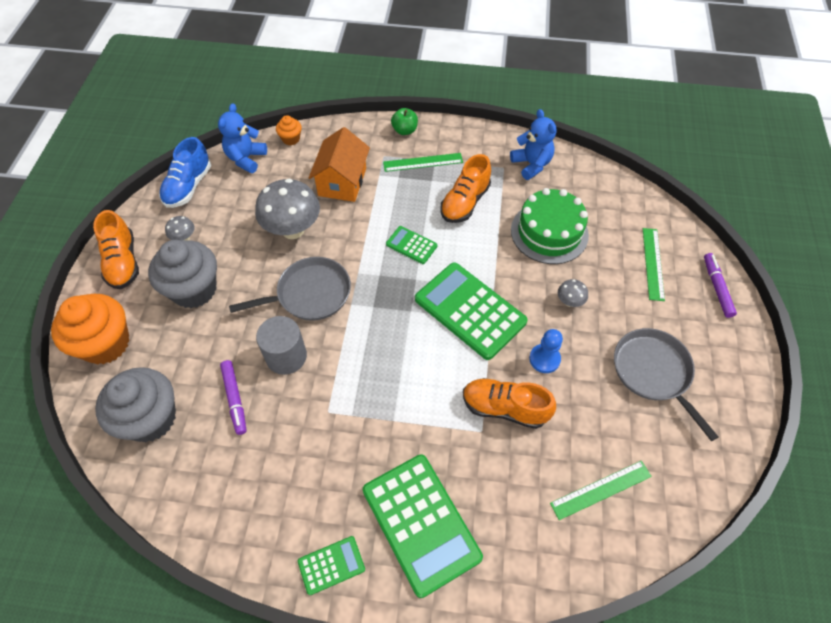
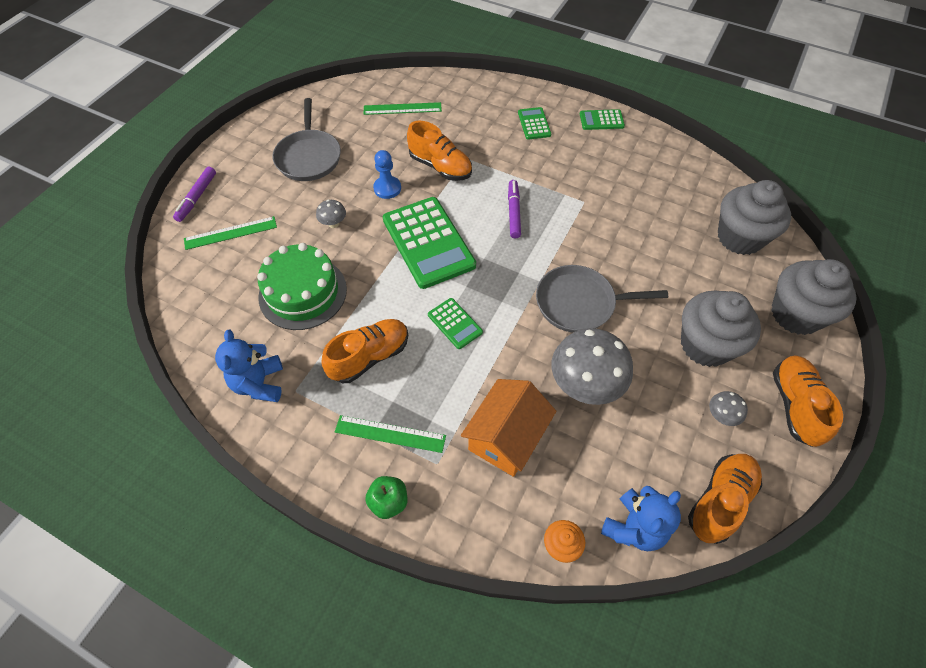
camera: 160 degrees left, 0 degrees up
orange cupcake [51,294,130,365] -> grey cupcake [771,259,857,335]
blue shoe [159,137,211,208] -> orange shoe [688,454,762,544]
purple marker [220,360,247,435] -> purple marker moved to [508,180,521,239]
grey cylinder [256,316,307,375] -> none
green calculator [363,454,483,598] -> green calculator [518,107,551,140], size x0.48
green ruler [643,228,665,301] -> green ruler turned 45 degrees clockwise [184,216,277,250]

